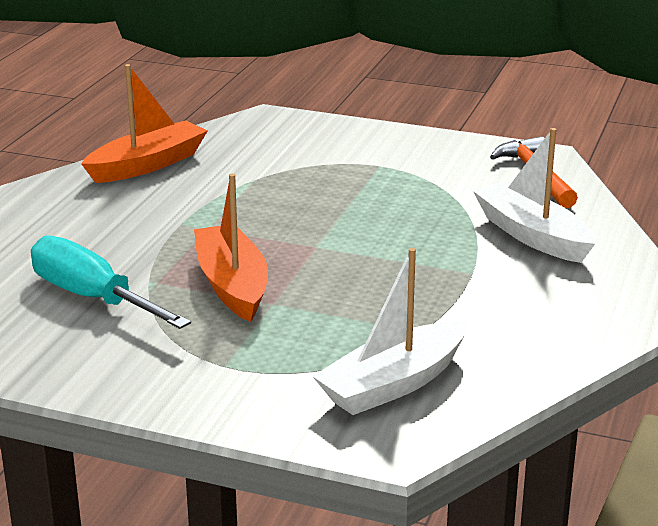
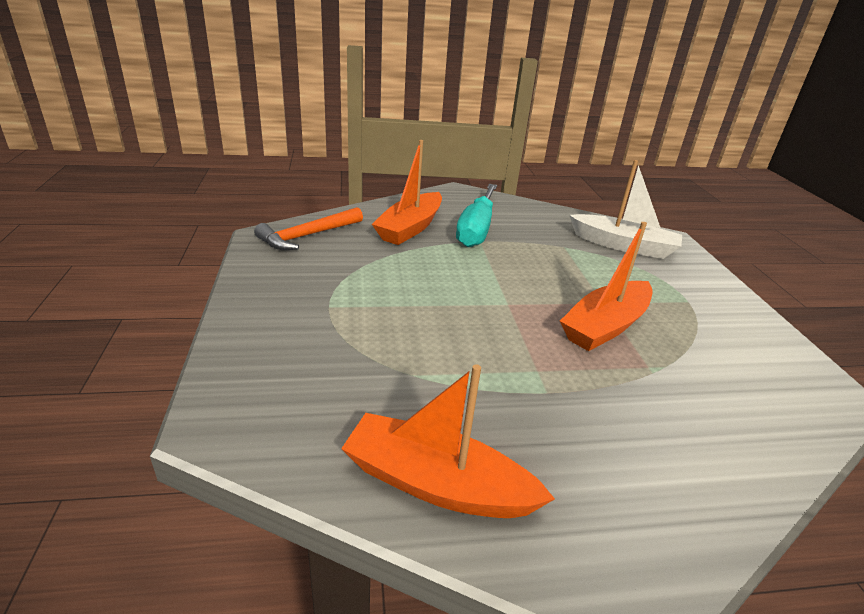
camera: 120 degrees left, 5 degrees up
turquoise screwdriver [31,235,191,329] -> turquoise screwdriver moved to [456,184,497,247]
white boat [473,128,595,263] -> orange boat [372,140,442,245]

